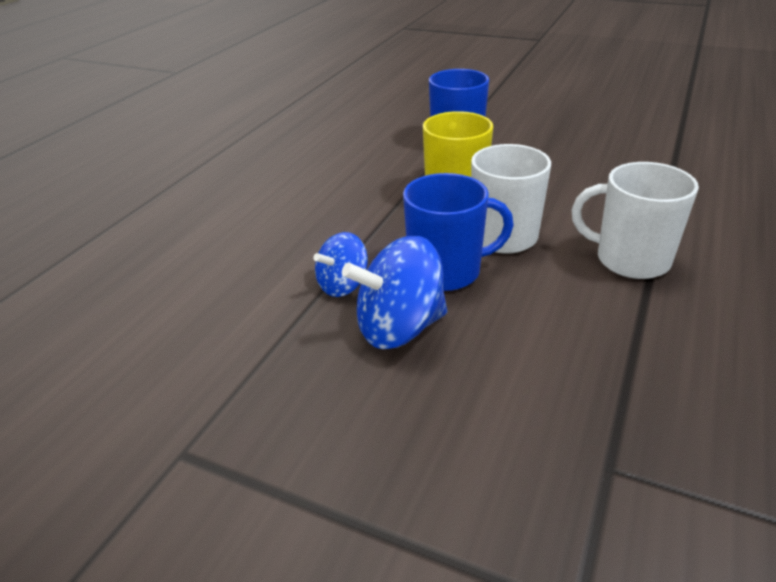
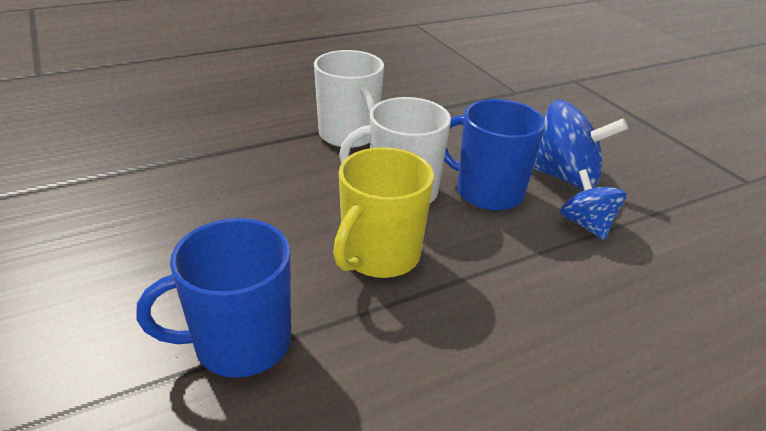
camera: 145 degrees left, 0 degrees up
blue spinning top [313,232,368,297] -> blue spinning top turned 105 degrees counterclockwise [560,169,627,240]

